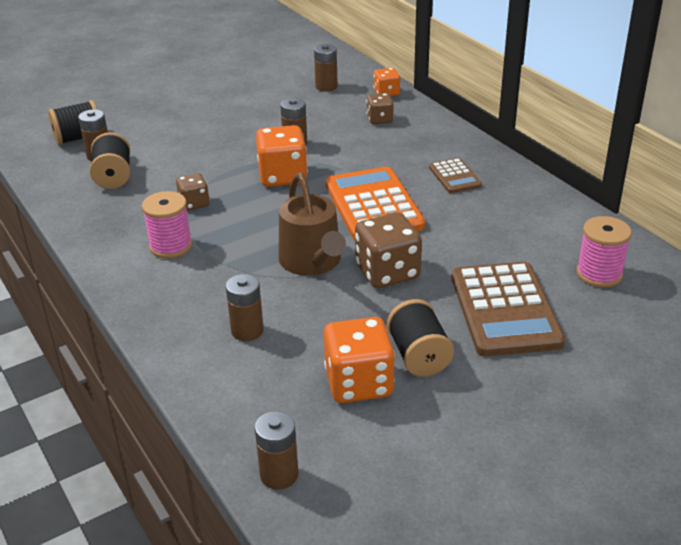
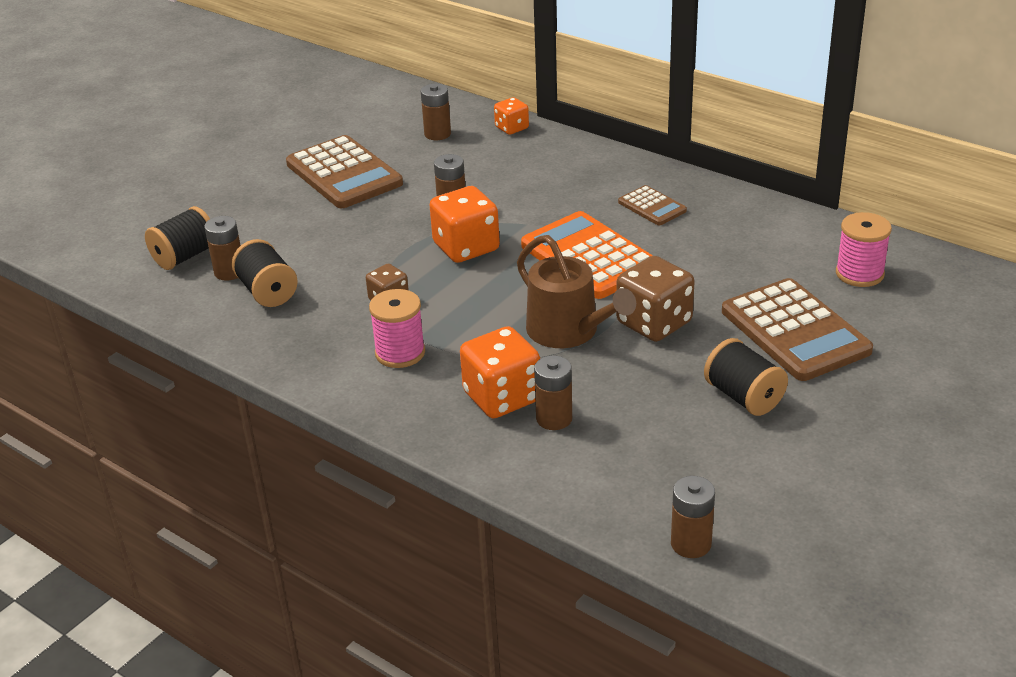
camera: 20 degrees left, 0 degrees up
orange dice [324,317,395,403] -> orange dice moved to [460,326,540,418]
brown dice [367,93,393,124] -> none
none -> brown calculator [286,135,403,208]

